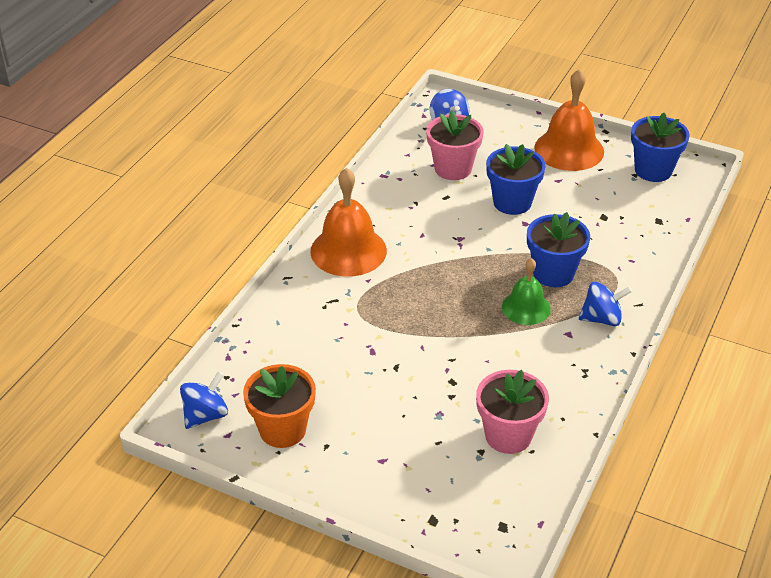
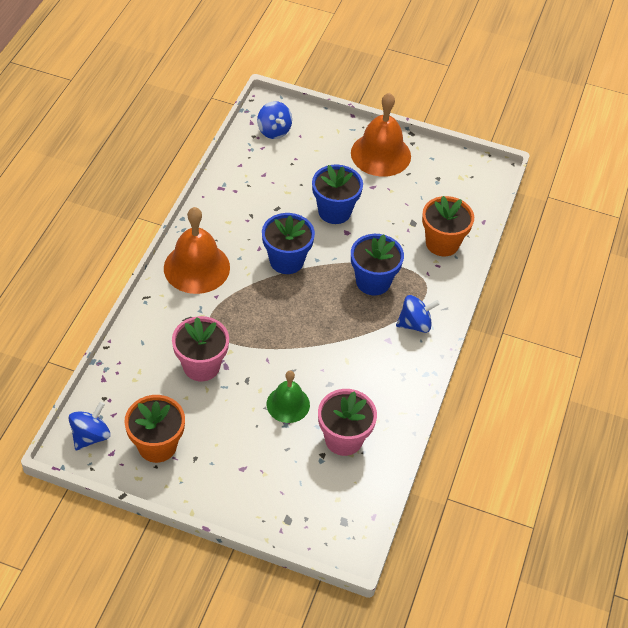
camera: 10 degrees left, 10 degrees up
pink flower pot [426,110,484,180] -> pink flower pot moved to [172,316,229,381]
green bell [502,258,551,325] -> green bell moved to [267,371,310,423]
blue flower pot [631,113,690,182] -> blue flower pot moved to [262,213,315,274]
none -> orange flower pot [422,196,474,256]

